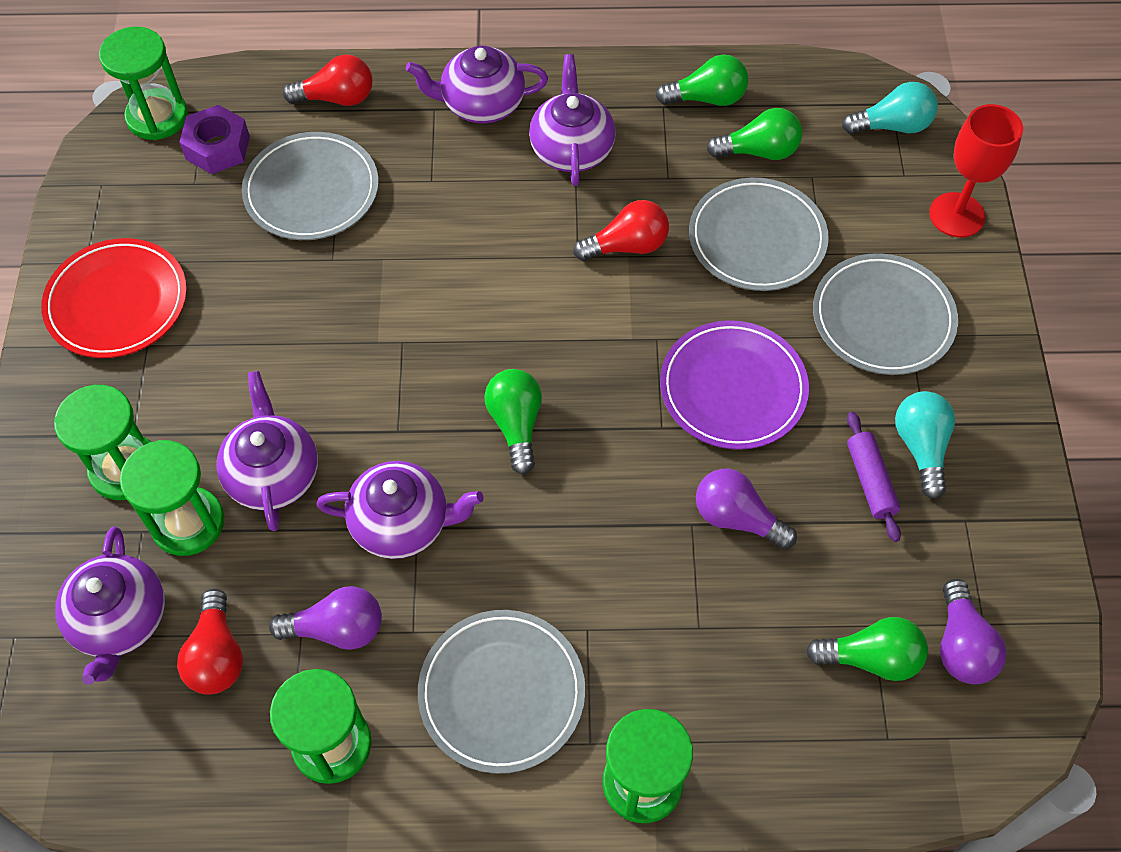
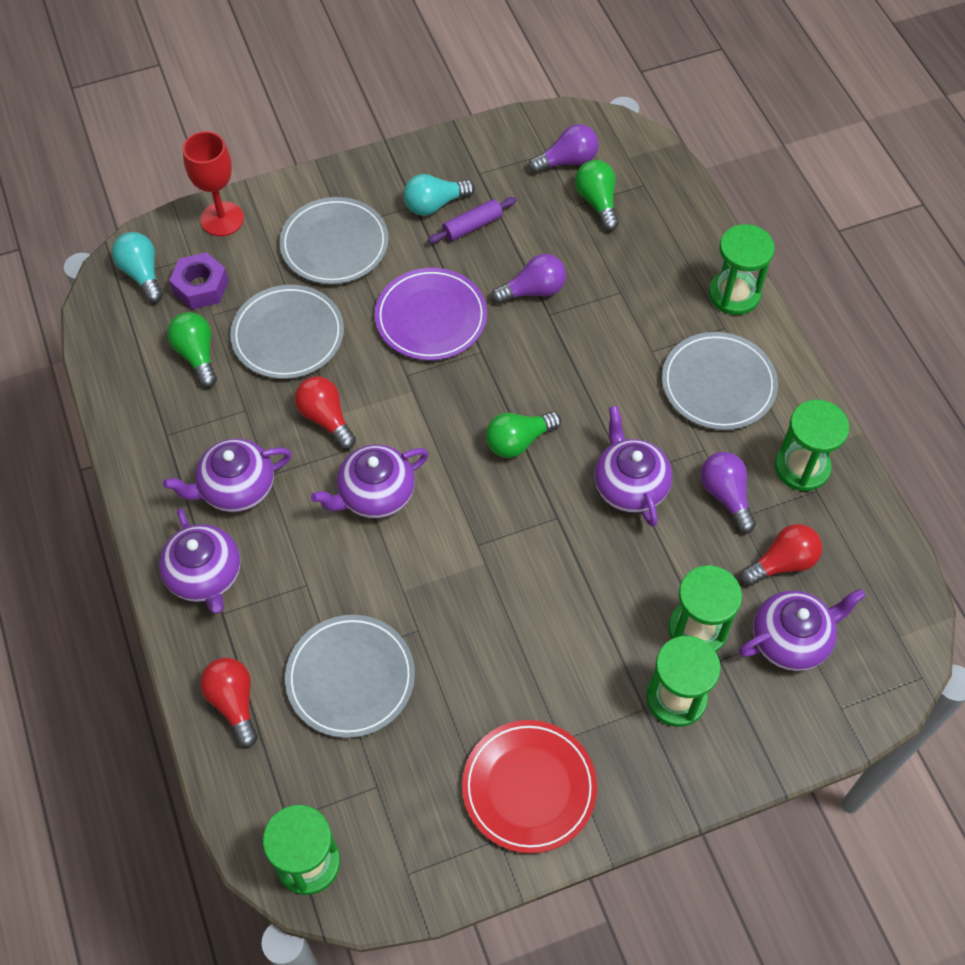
camera: 110 degrees left, 0 degrees up
purple nut [179,105,250,174] -> purple nut moved to [169,252,229,309]
purple teapot [216,371,318,531] -> purple teapot moved to [311,445,429,518]
green light bulb [656,55,748,106] -> none
purple light bulb [696,469,797,550] -> purple light bulb turned 120 degrees counterclockwise [491,254,566,304]

